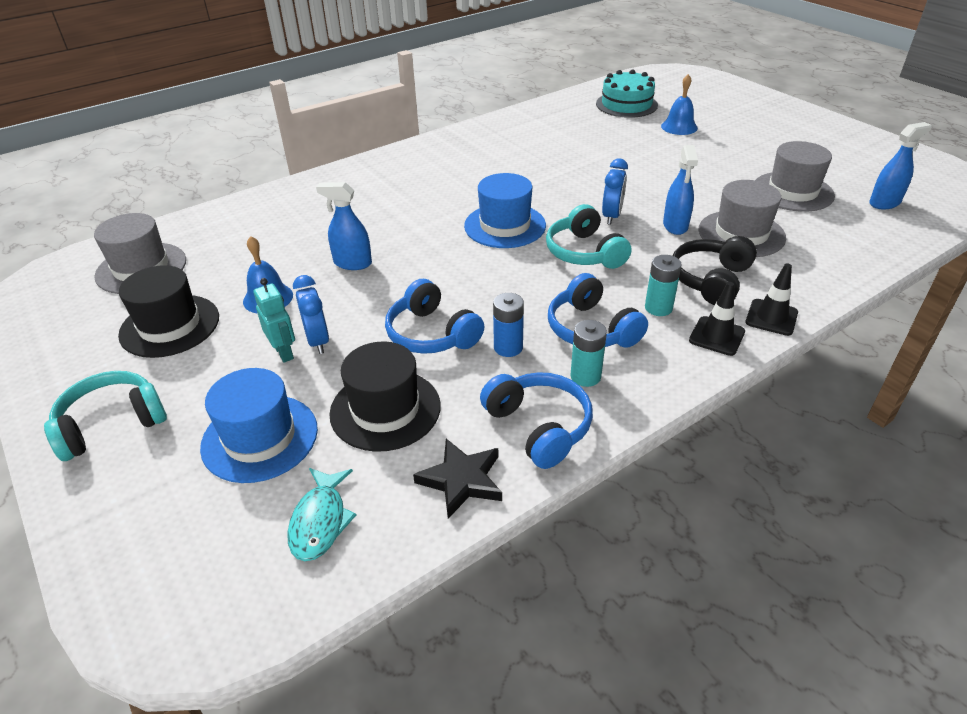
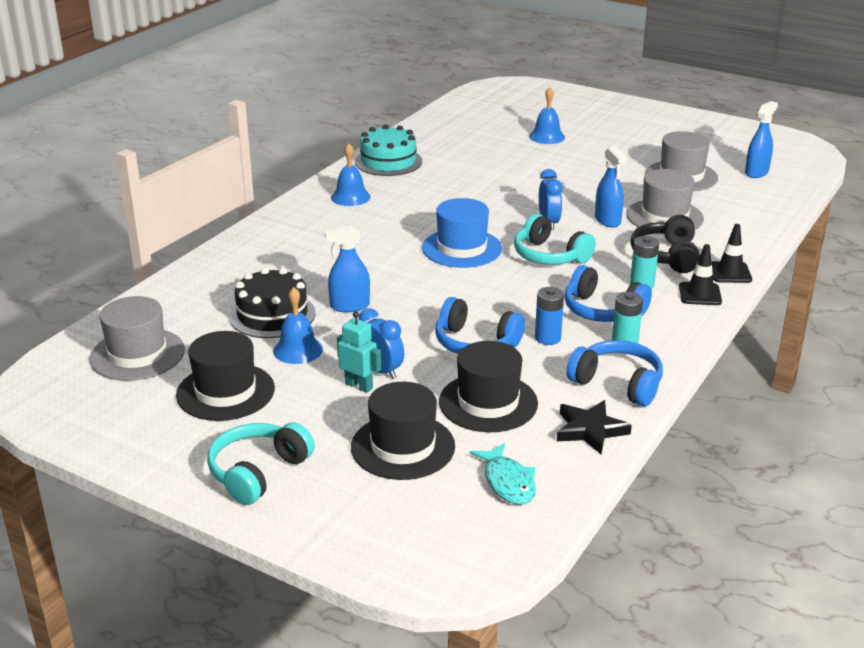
camera: 25 degrees left, 10 degrees down
blue hat [200,368,318,483] -> black hat [351,382,455,480]
turquoise cake [596,70,658,118] -> turquoise cake moved to [355,125,422,176]
none -> black cake [229,268,316,338]
none -> blue bell [331,143,371,206]

